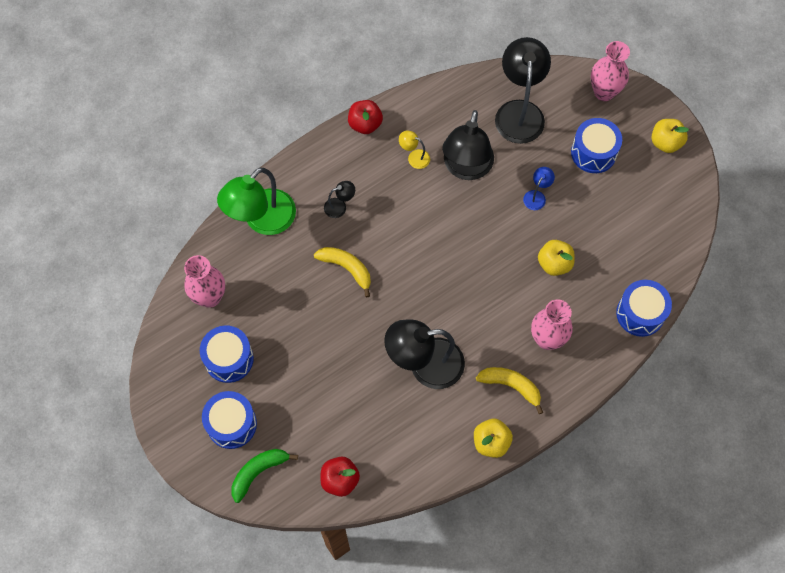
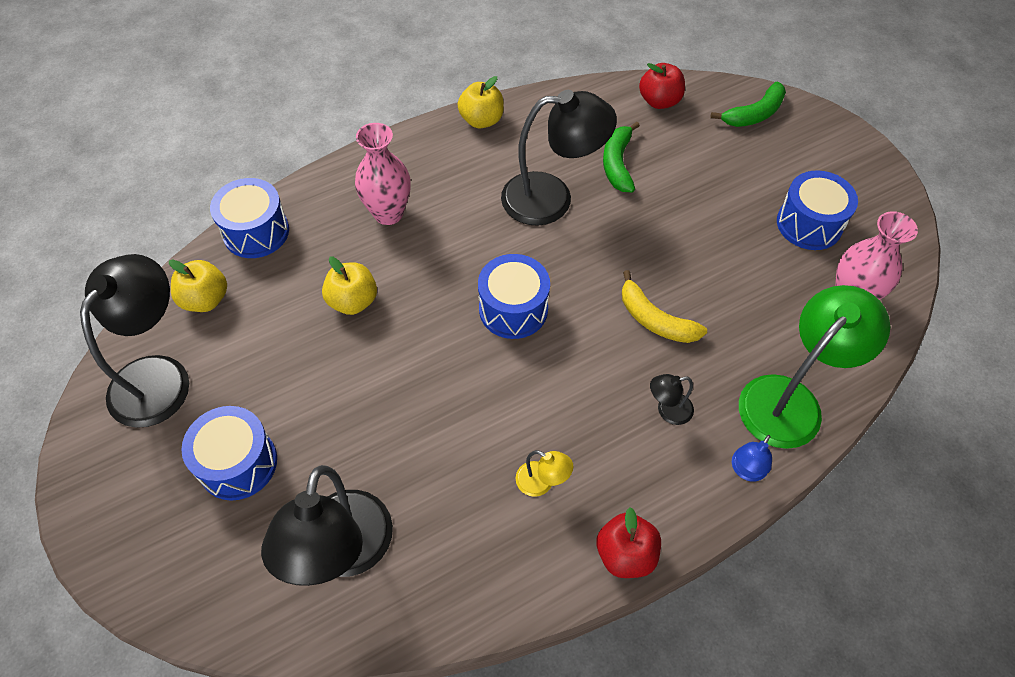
camera: 175 degrees left, 10 degrees down
blue drum [202,391,257,449] -> blue drum moved to [478,254,550,339]
black lamp [442,110,494,180] -> black lamp moved to [80,254,189,428]
yellow banana [476,367,543,414] -> none
blue lamp [523,167,555,210] -> blue lamp moved to [732,435,772,482]
pink vase [591,41,630,101] -> none
yellow apple [651,119,689,153] -> yellow apple moved to [169,259,227,312]
none -> green banana [603,122,640,192]

